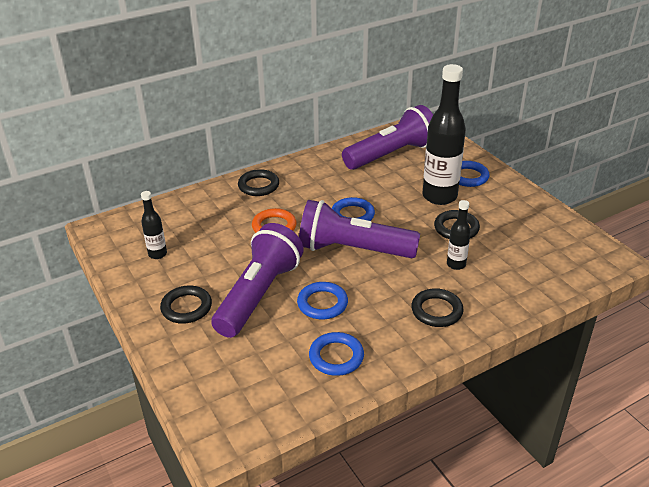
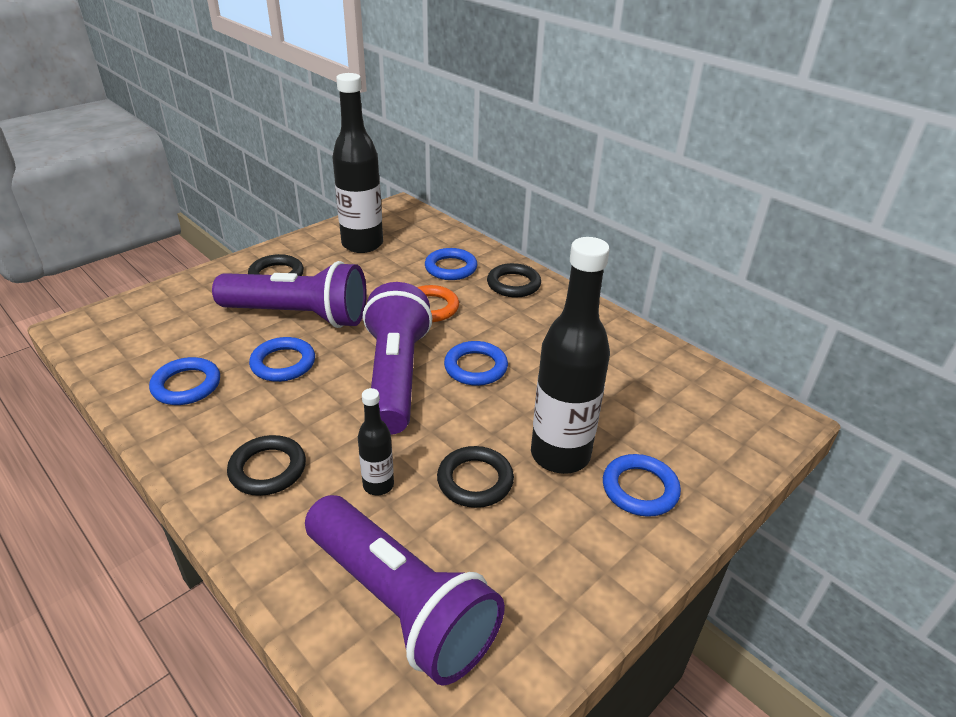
camera: 75 degrees right, 0 degrees up
black bottle [141,191,167,259] -> black bottle [332,73,383,253], size x2.05
purple flashlight [342,105,433,170] -> purple flashlight moved to [305,495,505,686]
none -> blue ring [425,248,477,280]

